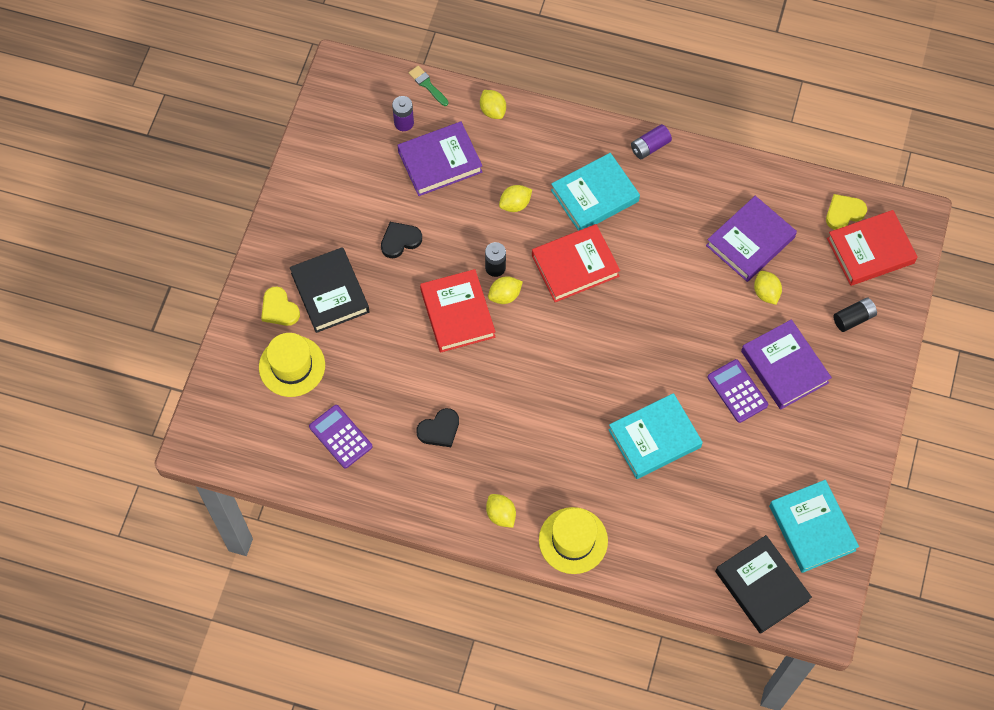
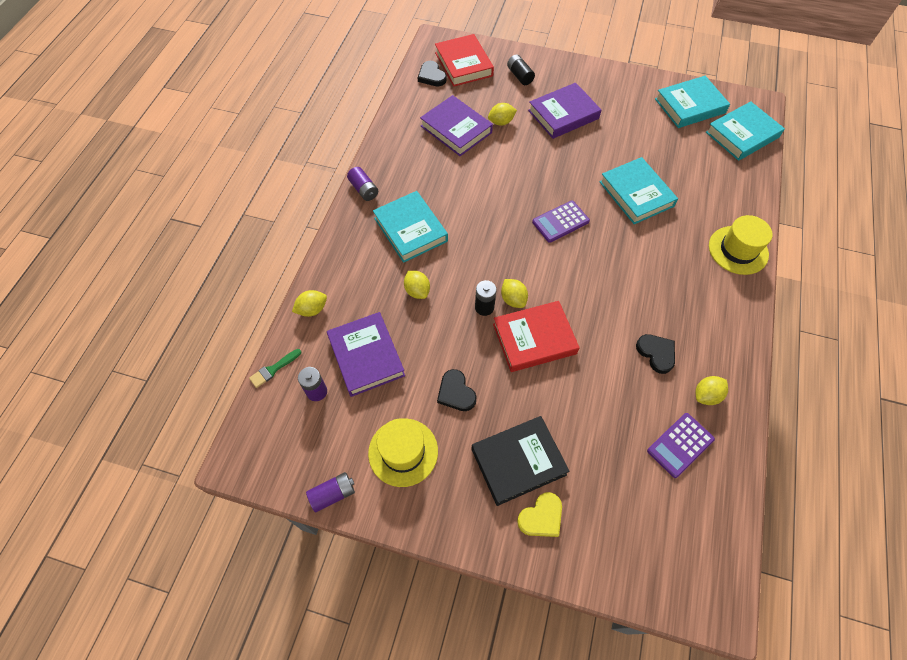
camera: 90 degrees left, 5 degrees down
yellow hat [259,333,325,397] -> yellow hat moved to [368,419,438,487]
yellow lemon [486,494,516,528] -> yellow lemon moved to [696,376,728,405]
red book [532,224,620,302] -> none
purple calculator [707,359,768,423] -> purple calculator moved to [532,200,590,243]
black book [715,535,812,634] -> turquoise book [706,101,785,161]
yellow heart [826,194,867,230] -> black heart [418,61,447,86]
none -> purple battery [306,472,355,513]

